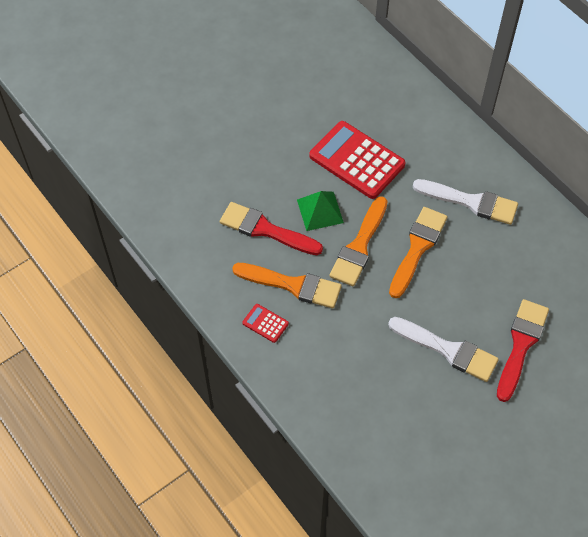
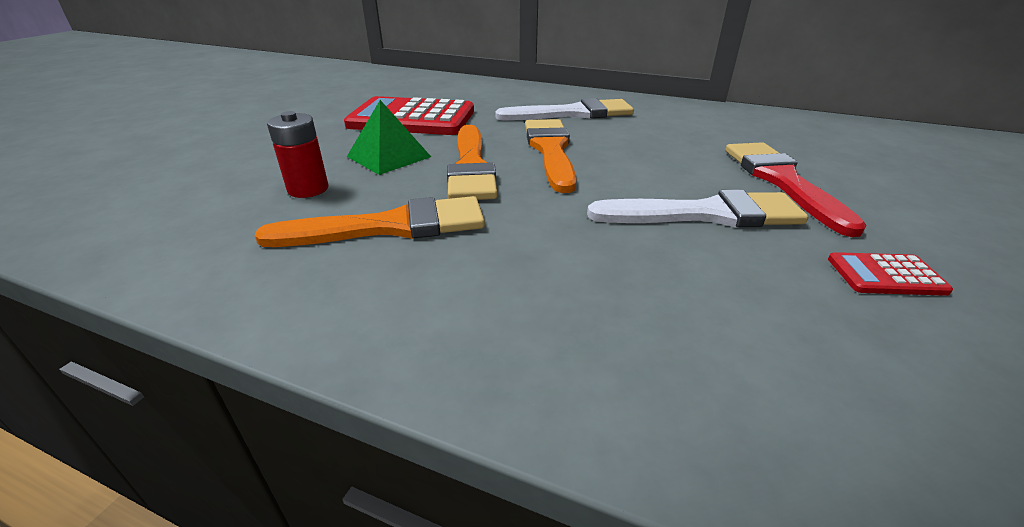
camera: 30 degrees left, 25 degrees down
red brush [220,202,323,255] -> red battery [267,111,329,198]
red calculator [242,304,289,343] -> red calculator moved to [828,252,953,296]

